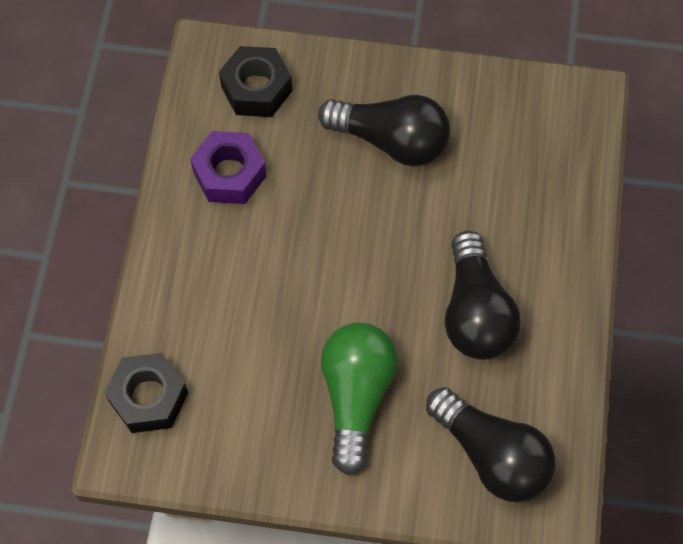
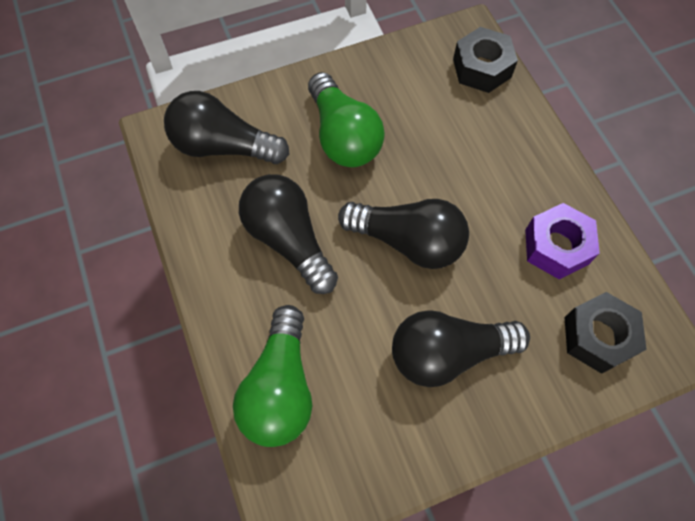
camera: 150 degrees right, 0 degrees up
none -> green light bulb [233,305,312,447]
none -> black light bulb [338,199,469,269]

